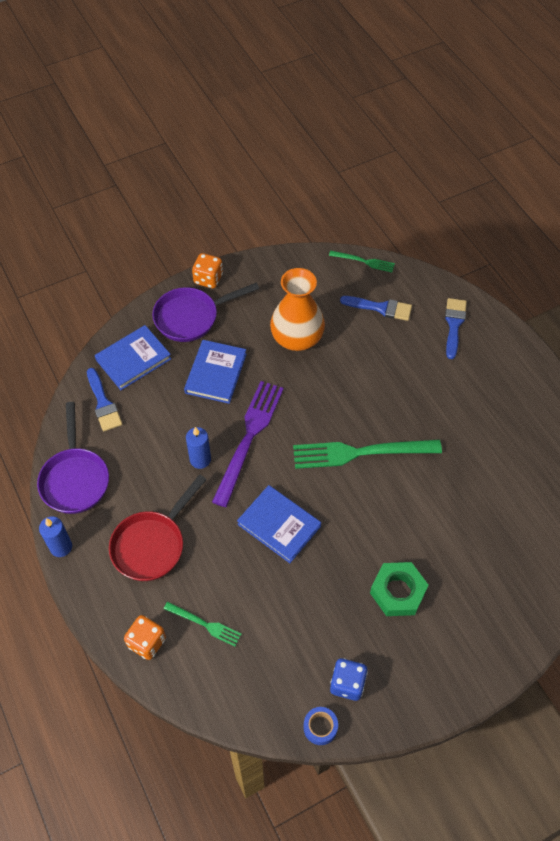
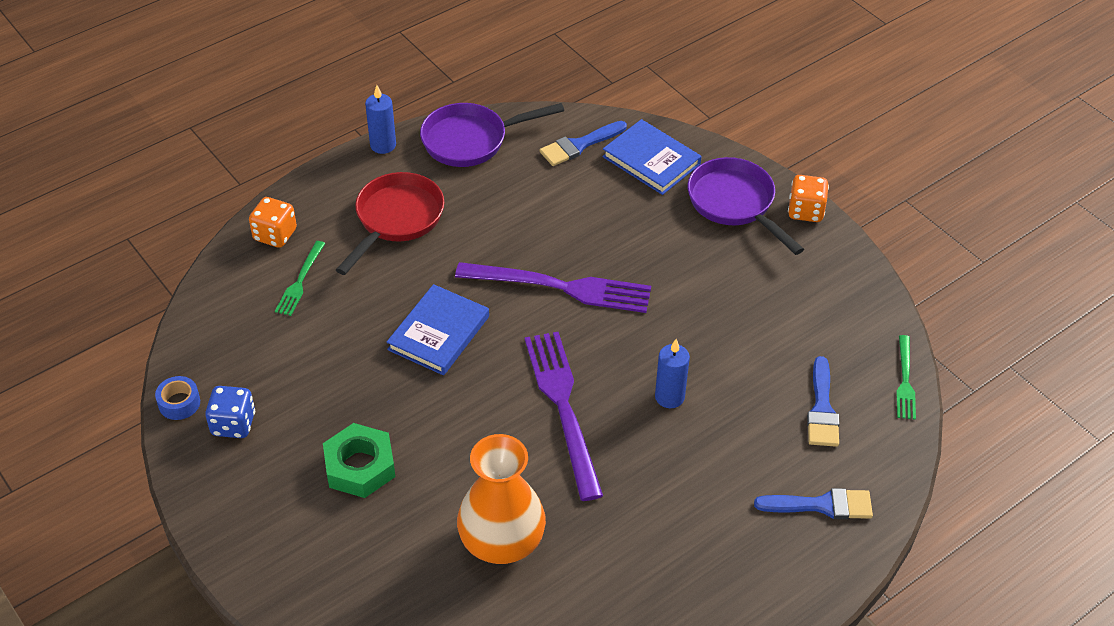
camera: 80 degrees right, 10 degrees down
red pan [109,474,207,581] -> red pan turned 90 degrees clockwise [336,172,444,275]
blue book [184,340,247,404] -> none
blue candle [186,427,211,469] -> blue candle moved to [655,339,690,408]
orange vase [270,268,325,351] -> orange vase moved to [457,434,546,564]
green fork [293,440,442,469] -> purple fork [525,332,603,501]

